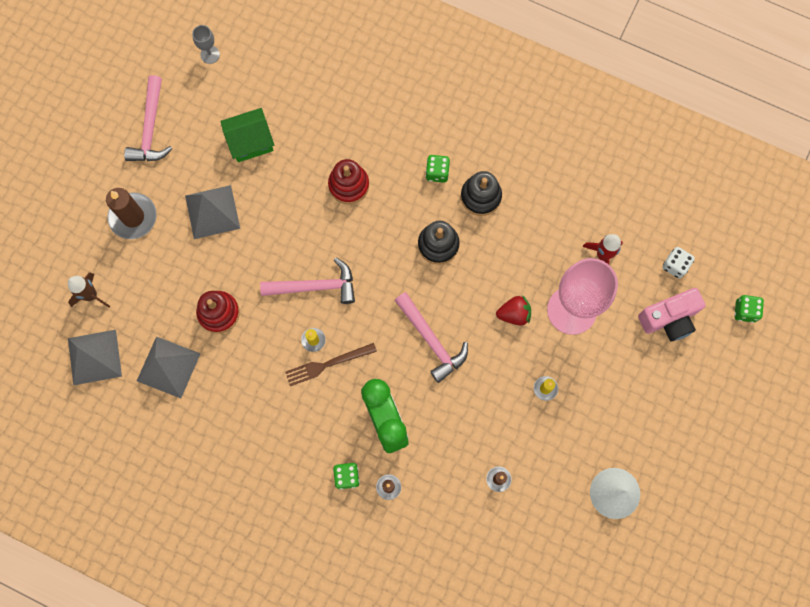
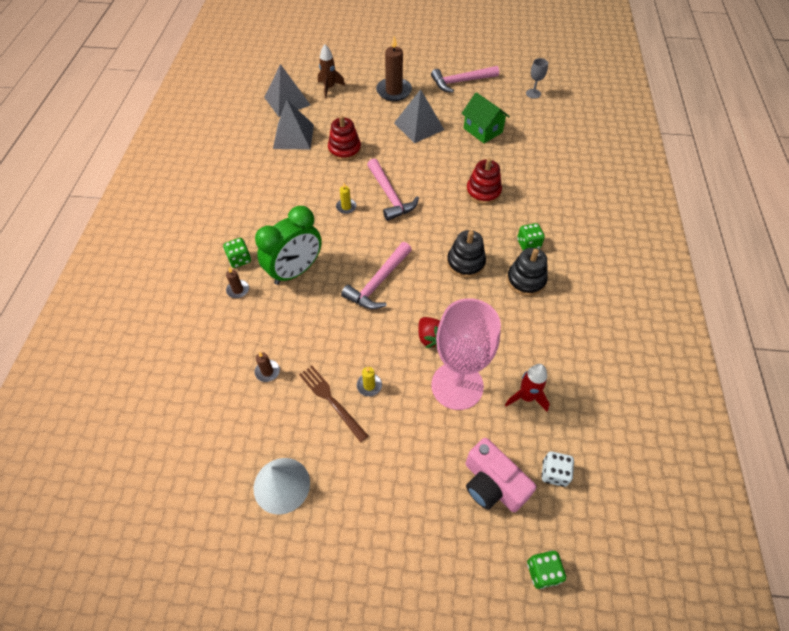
camera: 70 degrees right, 20 degrees down
brown fork [285,343,377,386] -> brown fork moved to [299,366,368,442]

